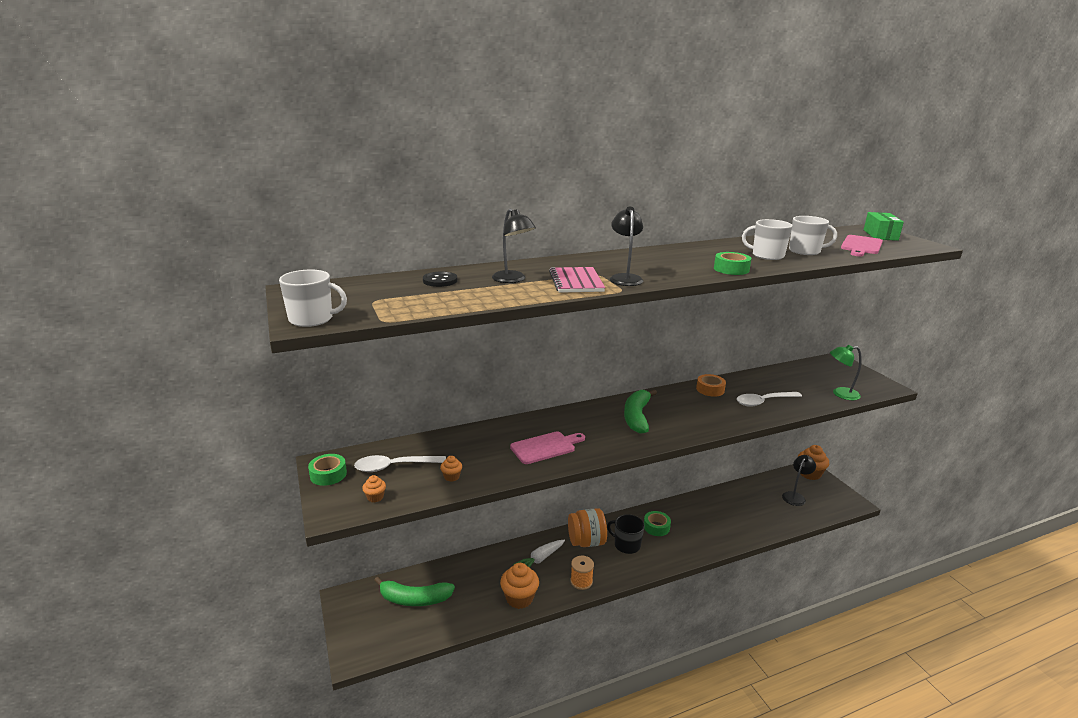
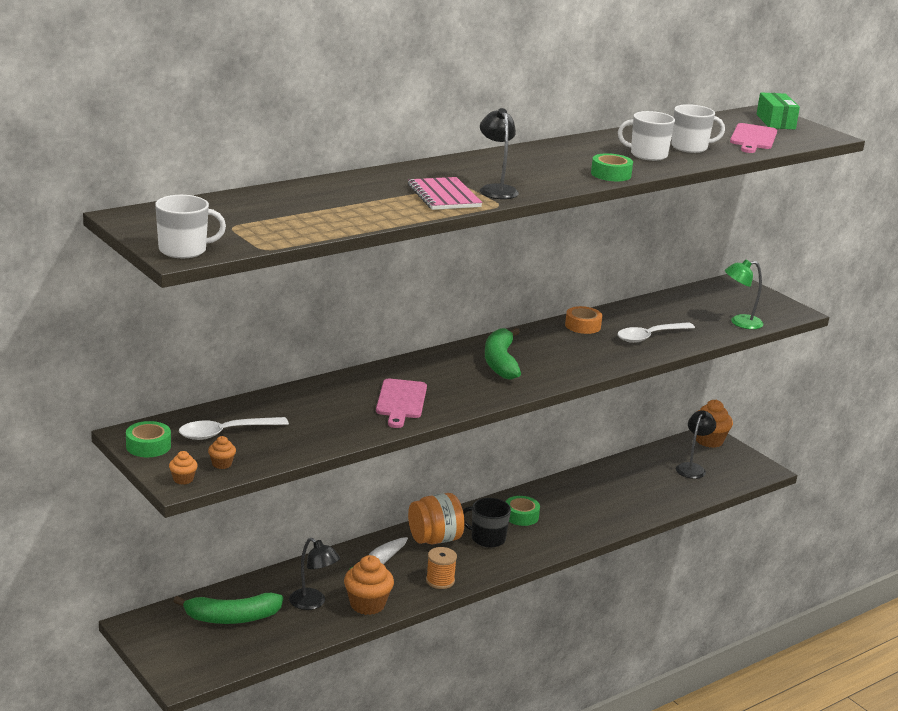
camera: 15 degrees left, 0 degrees up
black button [423,272,458,287] -> none
orange cupcake [440,456,462,482] -> orange cupcake moved to [169,451,198,485]
black lamp [492,209,536,283] -> black lamp moved to [289,538,340,610]
pink cutting board [510,432,585,464] -> pink cutting board turned 135 degrees clockwise [376,379,427,428]

